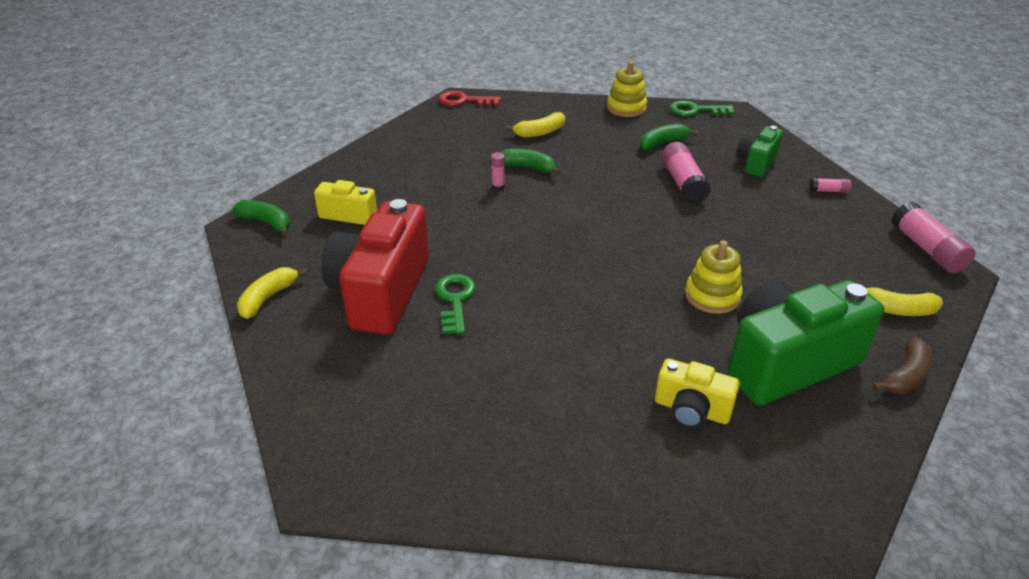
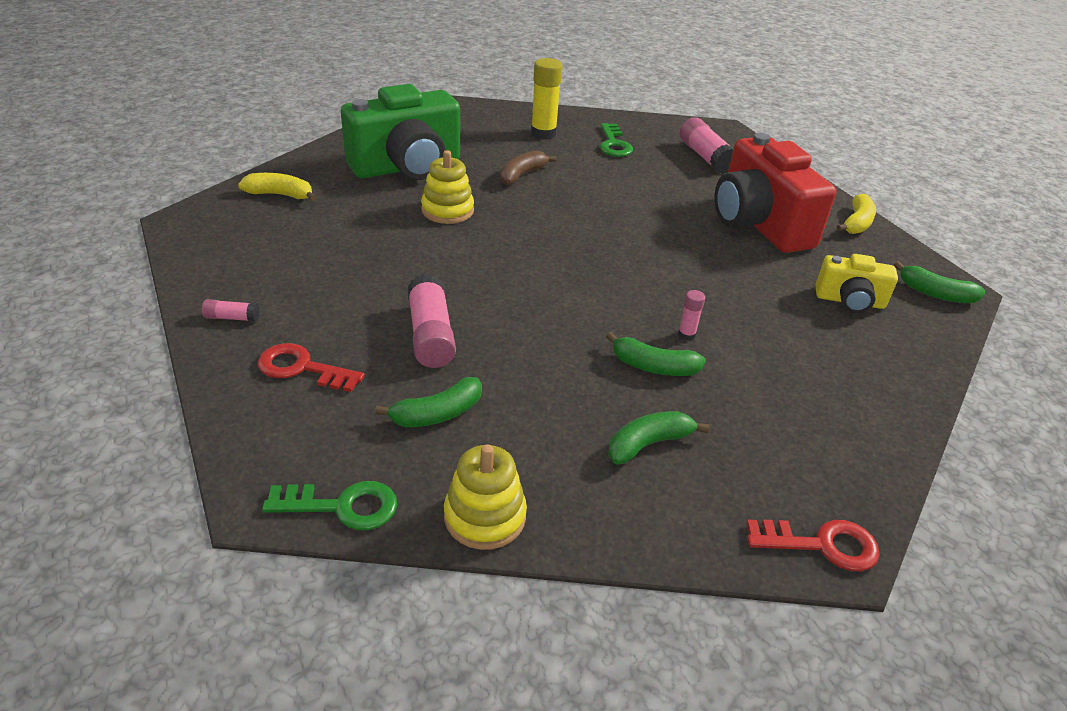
camera: 175 degrees right, 0 degrees up
red camera [321,199,429,335] -> red camera turned 150 degrees clockwise [715,133,836,253]
green key [435,274,476,334] -> green key moved to [600,123,633,157]
yellow banana [506,112,565,137] -> green banana [608,411,709,465]
yellow camera [655,358,740,428] -> none
green camera [737,126,783,177] -> red key [258,343,365,392]
brown banana [872,337,933,394] -> brown banana moved to [500,150,556,185]
pink glue stick [892,202,975,273] -> pink glue stick moved to [680,117,734,174]
none -> yellow glue stick [531,58,563,139]

